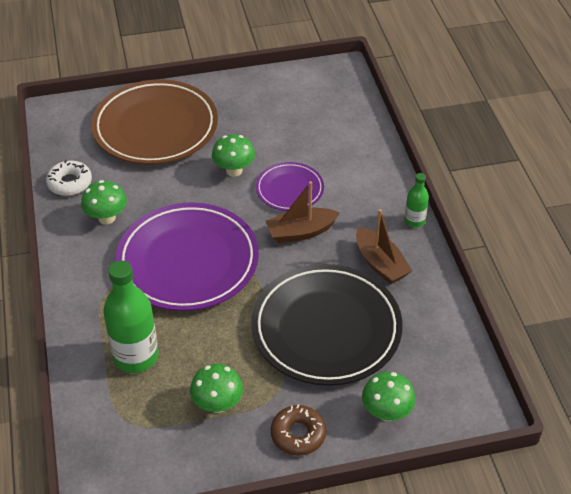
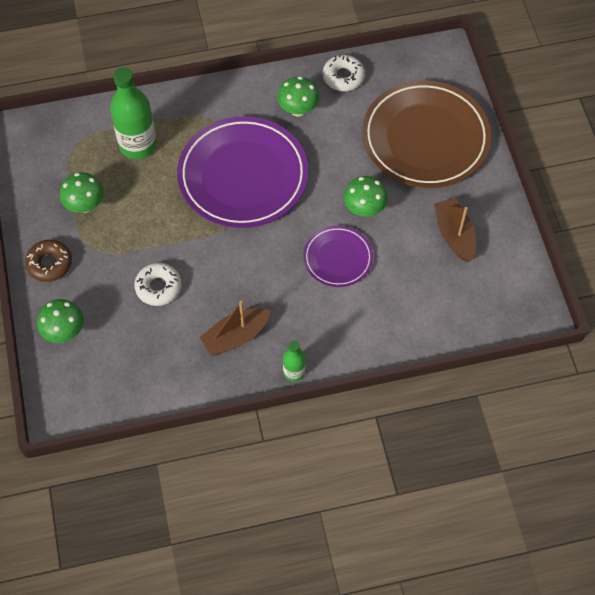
camera: 90 degrees right, 15 degrees up
black plate [251,264,403,386] -> white donut [134,263,181,306]
brown boat [266,181,340,243] -> brown boat moved to [434,198,476,262]

